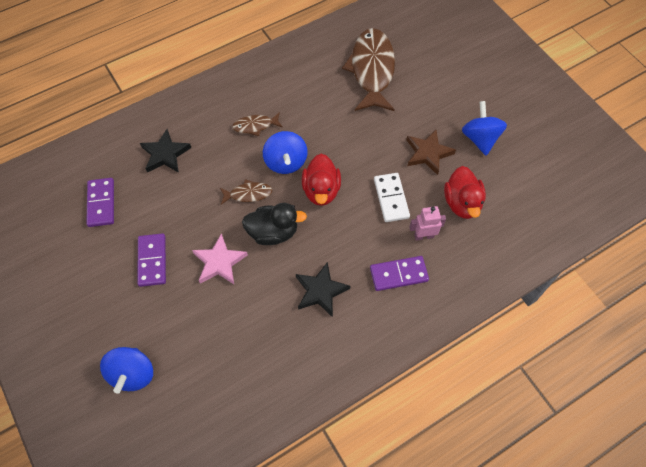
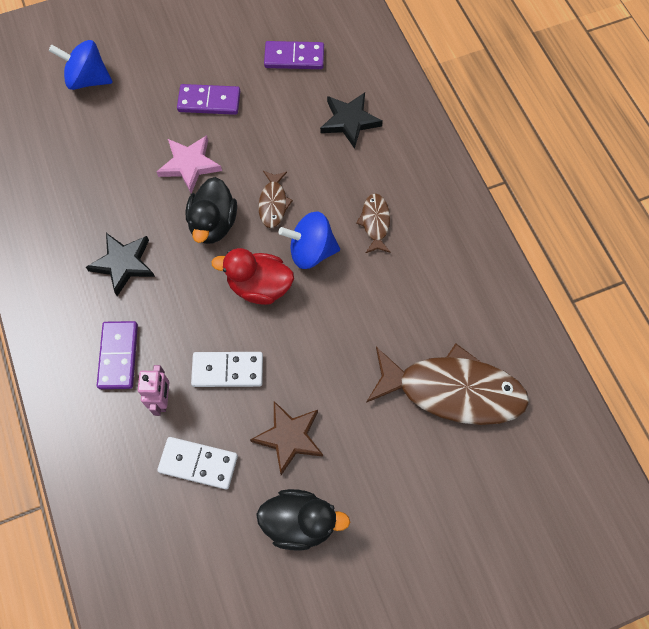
camera: 100 degrees right, 5 degrees up
red duck [444,166,486,219] -> white domino [157,437,238,490]
blue spinning top [462,101,507,156] -> black duck [256,489,350,551]

